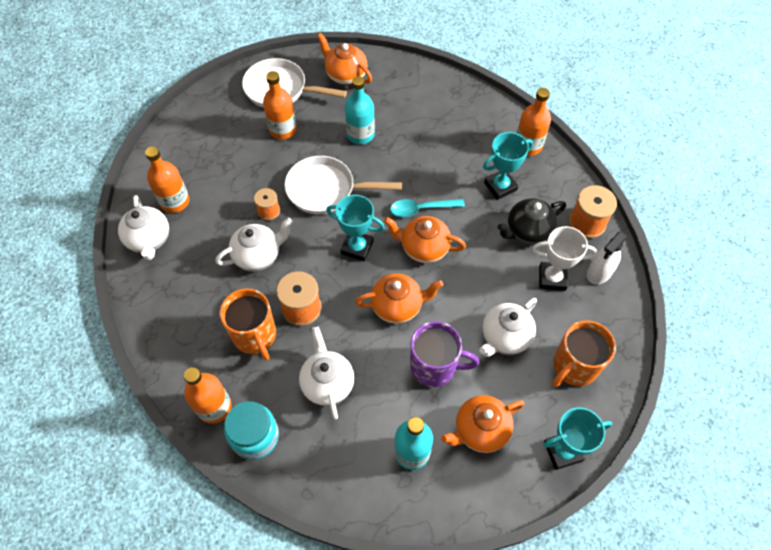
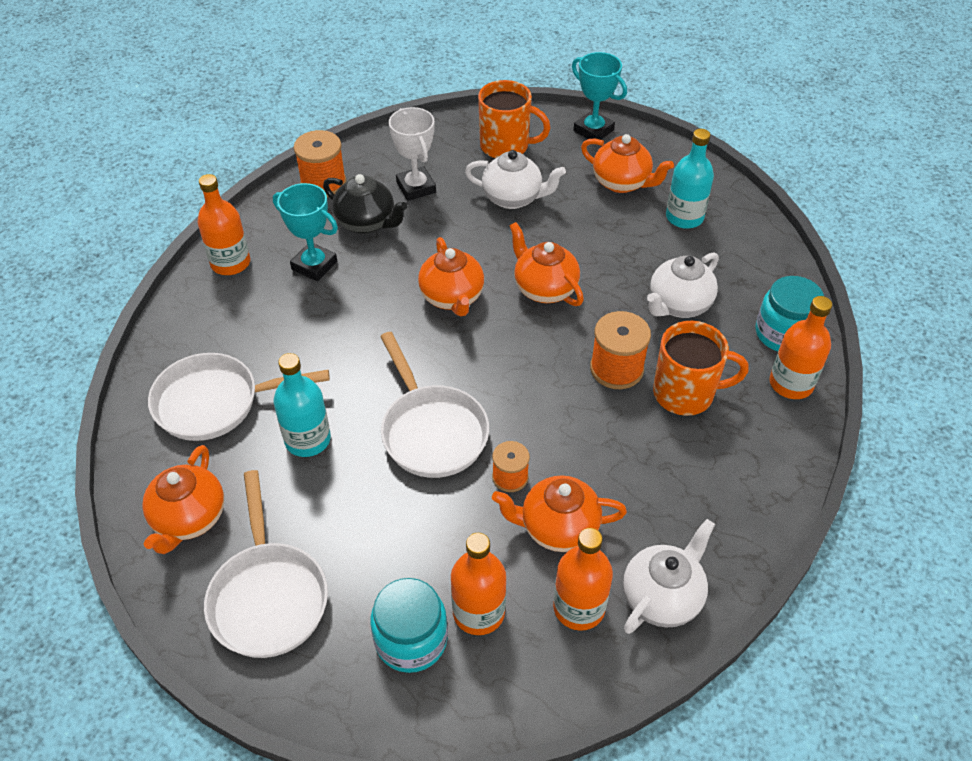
camera: 120 degrees left, 10 degrees down
white teapot [215,218,293,272] -> none
orange mug [220,288,276,361] -> orange mug turned 60 degrees clockwise [653,321,749,416]
orange bottle [263,71,297,140] -> orange bottle moved to [451,533,506,635]
turquoise trophy [326,195,385,261] -> none
turquoise spoon [390,199,465,217] -> none
purple mug [410,321,479,387] -> none
white spray bottle [587,231,628,285] -> none
none -> white pan [148,353,330,441]
none -> turquoise jar [370,578,448,673]
none -> orange teapot [492,475,627,552]

